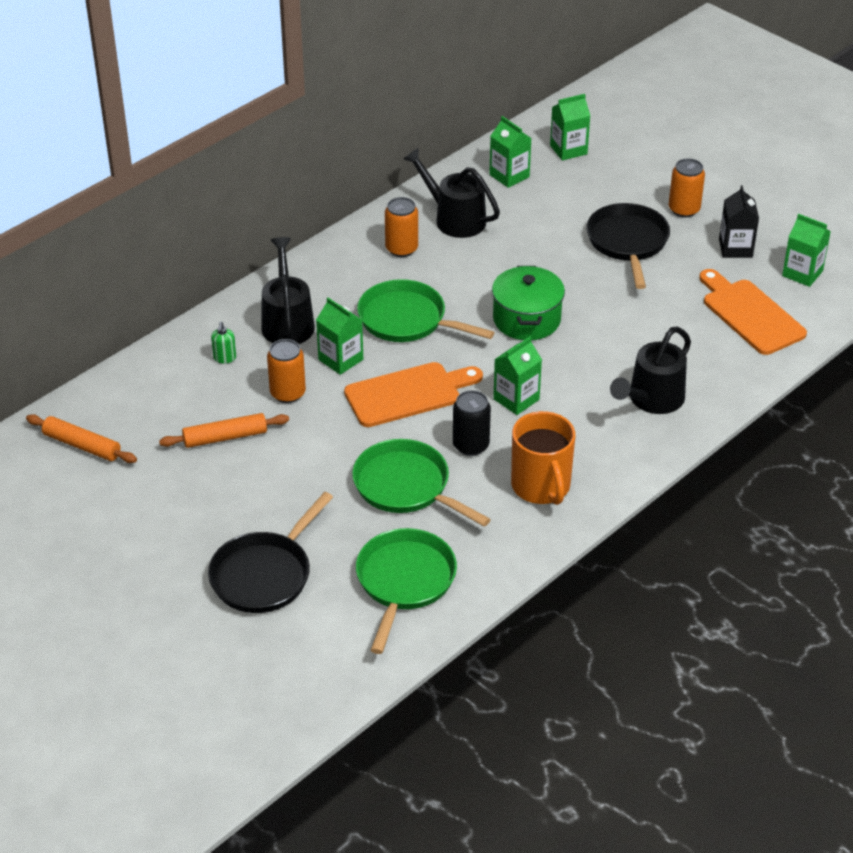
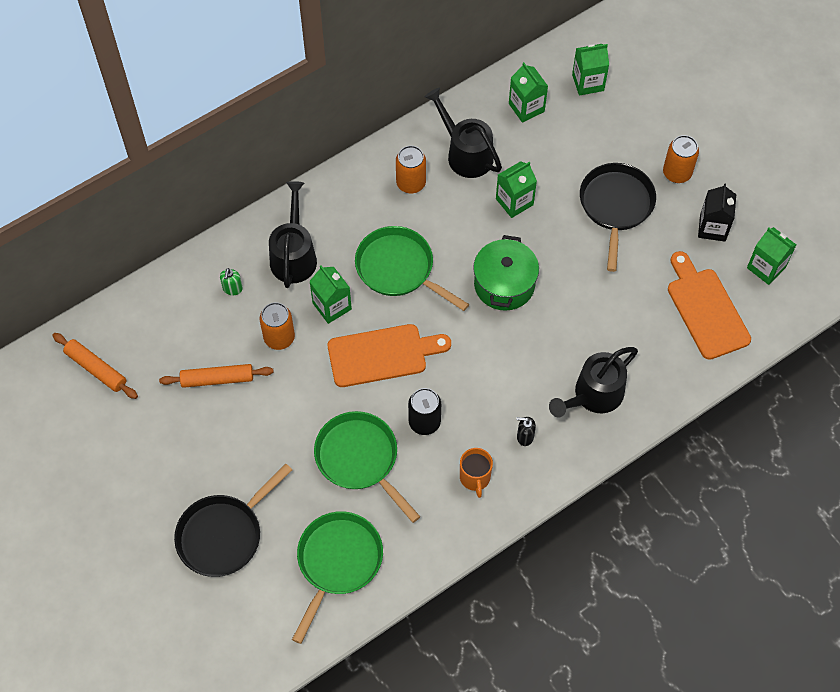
camera: 10 degrees right, 20 degrees up
green carton [493,337,542,415] -> green carton moved to [496,161,537,218]
orange mug [511,411,575,505] -> orange mug [460,448,493,498], size x0.60
none -> black soap dispenser [516,417,536,446]

